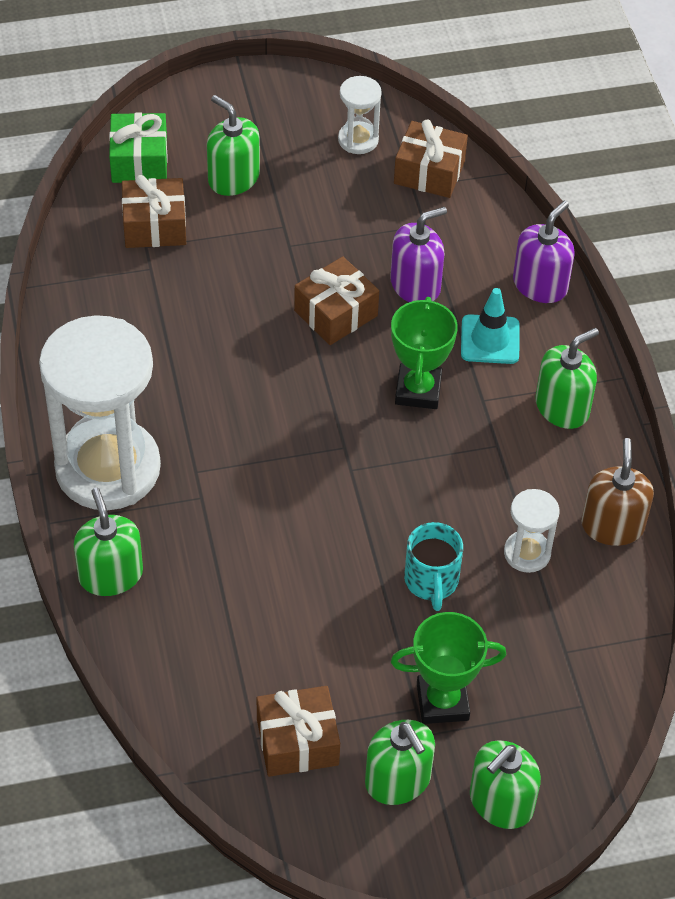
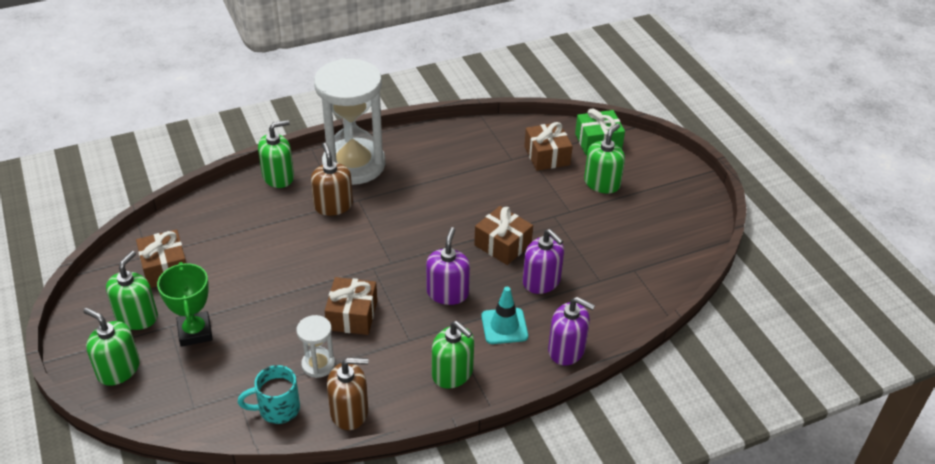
camera: 80 degrees right, 10 degrees down
white hourglass [338,76,382,154] -> none
green soap dispenser [365,720,435,805] -> green soap dispenser turned 150 degrees clockwise [106,251,158,330]
green trophy [391,297,458,409] -> purple soap dispenser [426,227,470,305]
brown gift [394,119,468,198] -> brown gift moved to [325,277,377,335]
turquoise mug [404,522,463,611] -> turquoise mug moved to [238,365,300,424]
none -> brown soap dispenser [311,143,353,216]

